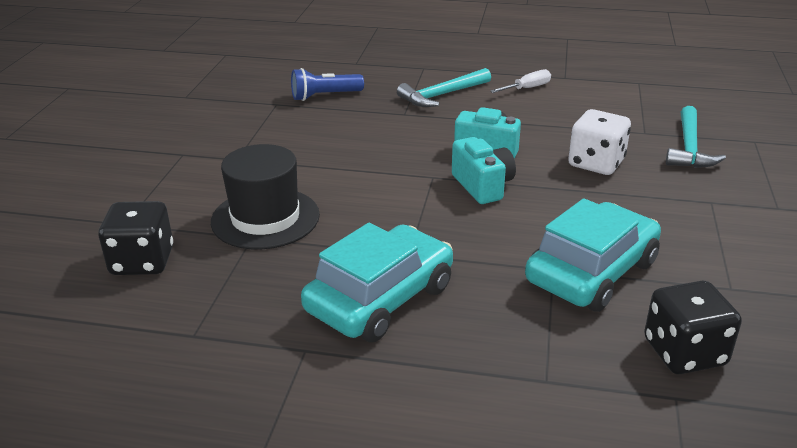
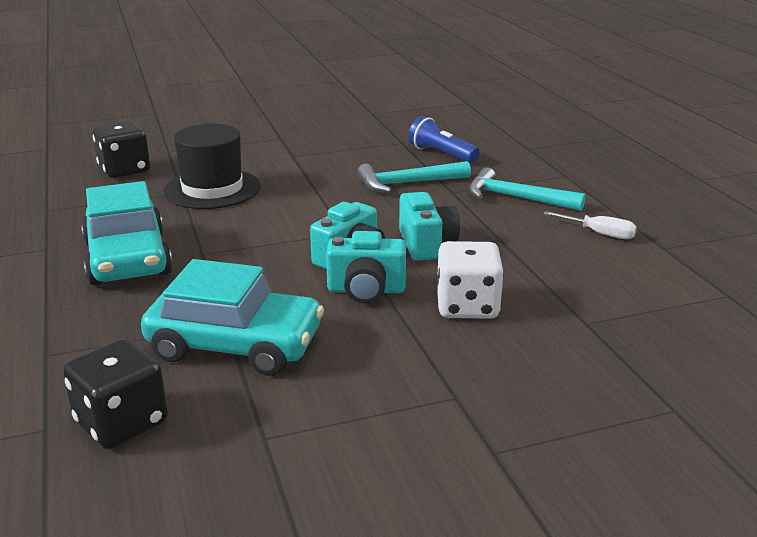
camera: 60 degrees right, 5 degrees down
turquoise car [301,223,453,342] -> turquoise car turned 60 degrees clockwise [81,181,173,285]
turquoise hammer [666,106,726,168] -> turquoise hammer moved to [357,161,471,193]
none -> turquoise camera [326,231,406,303]

